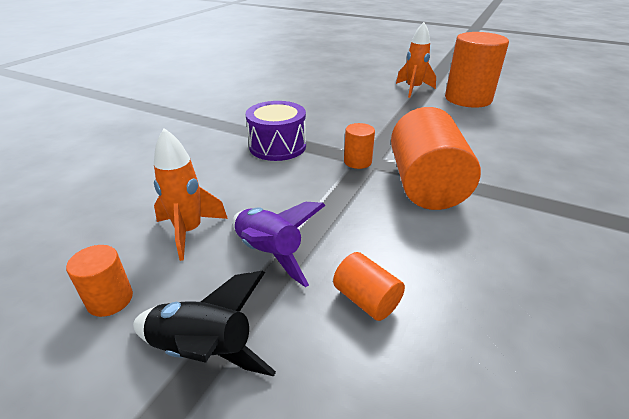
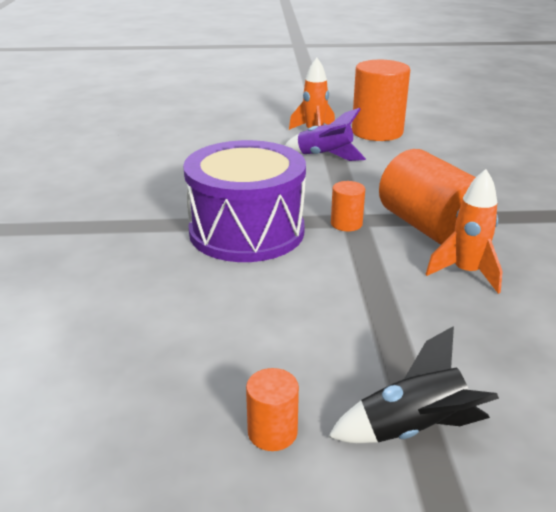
camera: 30 degrees left, 5 degrees down
orange rocket [154,128,228,261] -> orange rocket moved to [426,169,503,294]
purple rocket [233,202,326,287] -> purple rocket moved to [285,108,366,161]
purple drum [246,101,306,161] -> purple drum [183,140,306,262], size x1.65
orange cylinder [333,252,405,321] -> none

